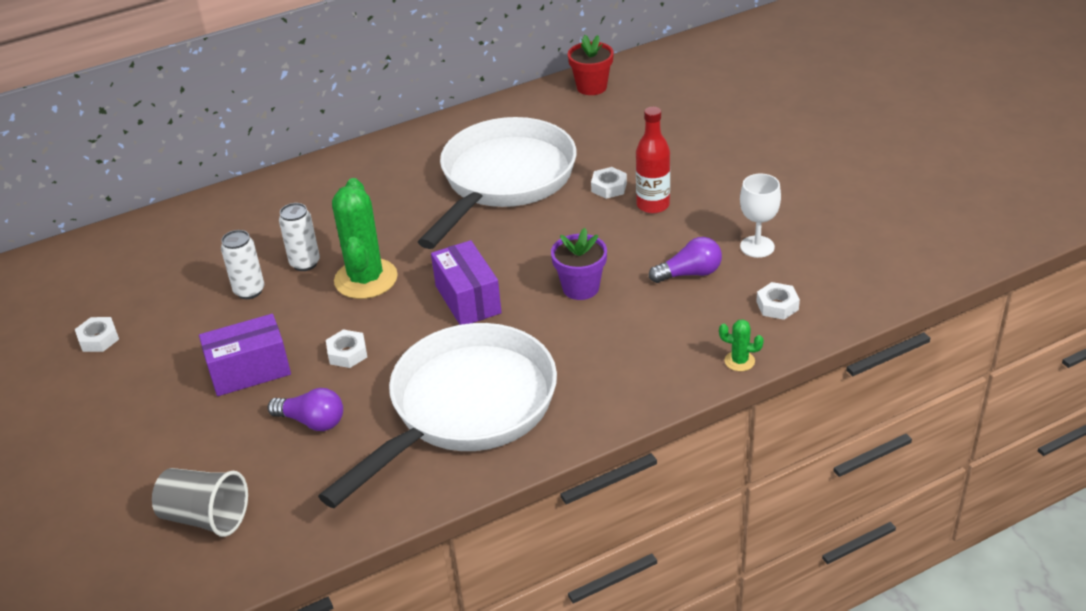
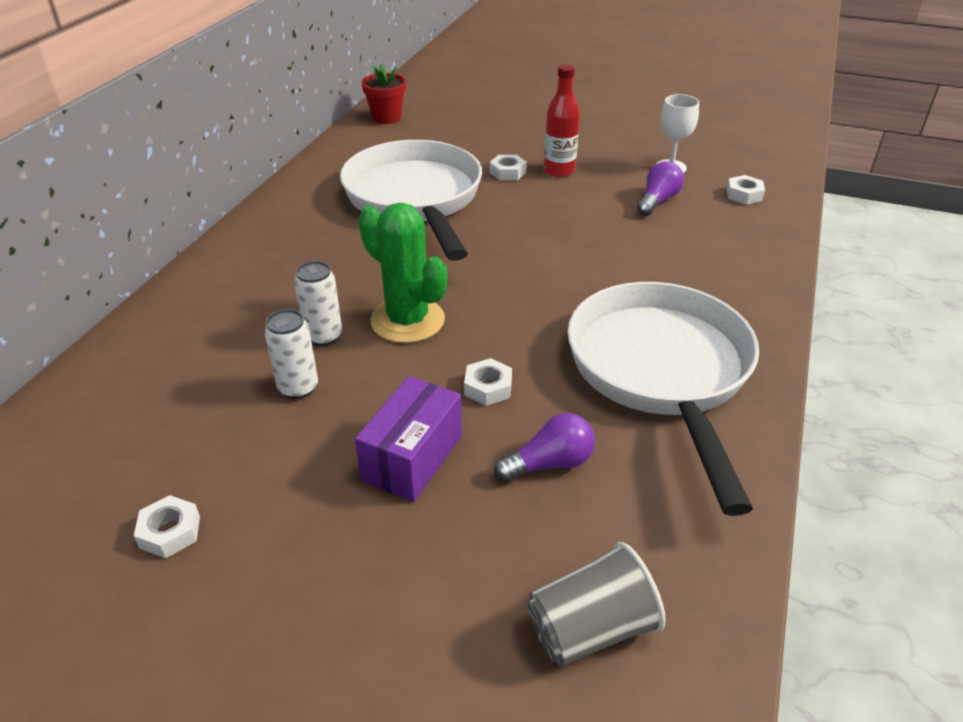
camera: 45 degrees left, 0 degrees up
purple box [431,240,502,325] -> none
purple flower pot [551,228,607,300] -> none
green cactus [719,319,764,371] -> none

